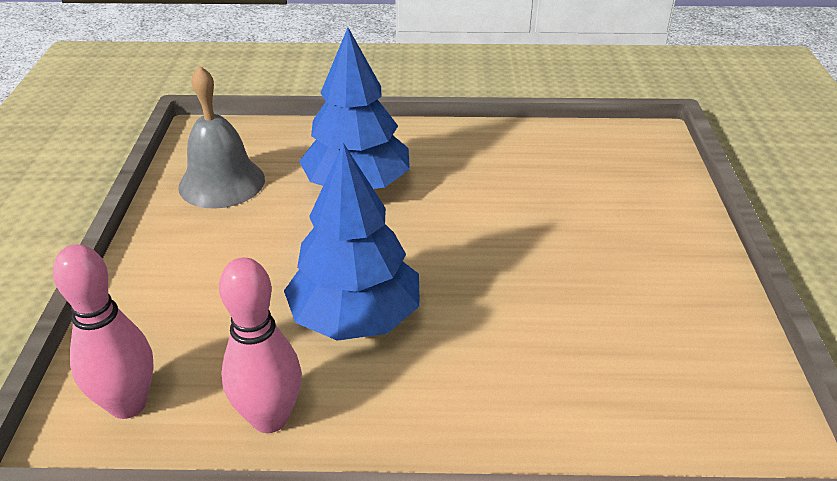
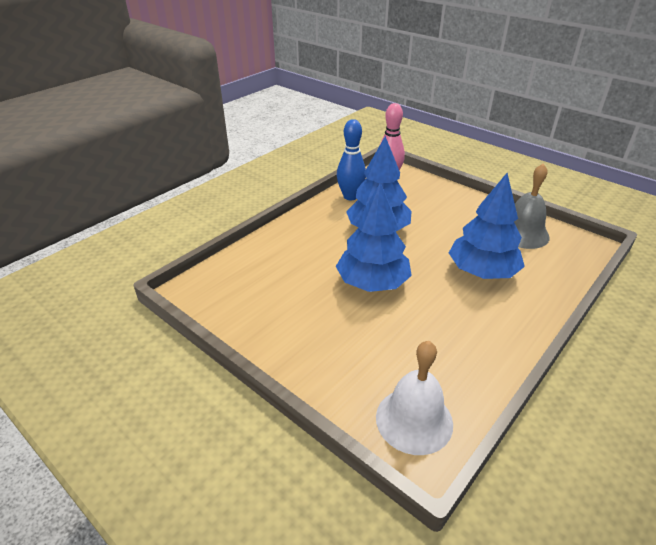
camera: 130 degrees right, 0 degrees up
pink bowling pin [219,257,302,433] -> blue bowling pin [337,119,366,200]
none -> blue tree [336,183,412,292]
none -> white bell [376,341,453,455]

